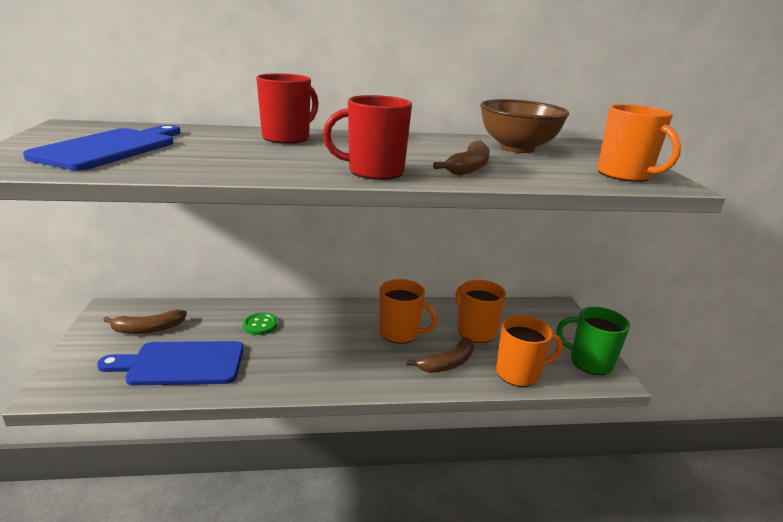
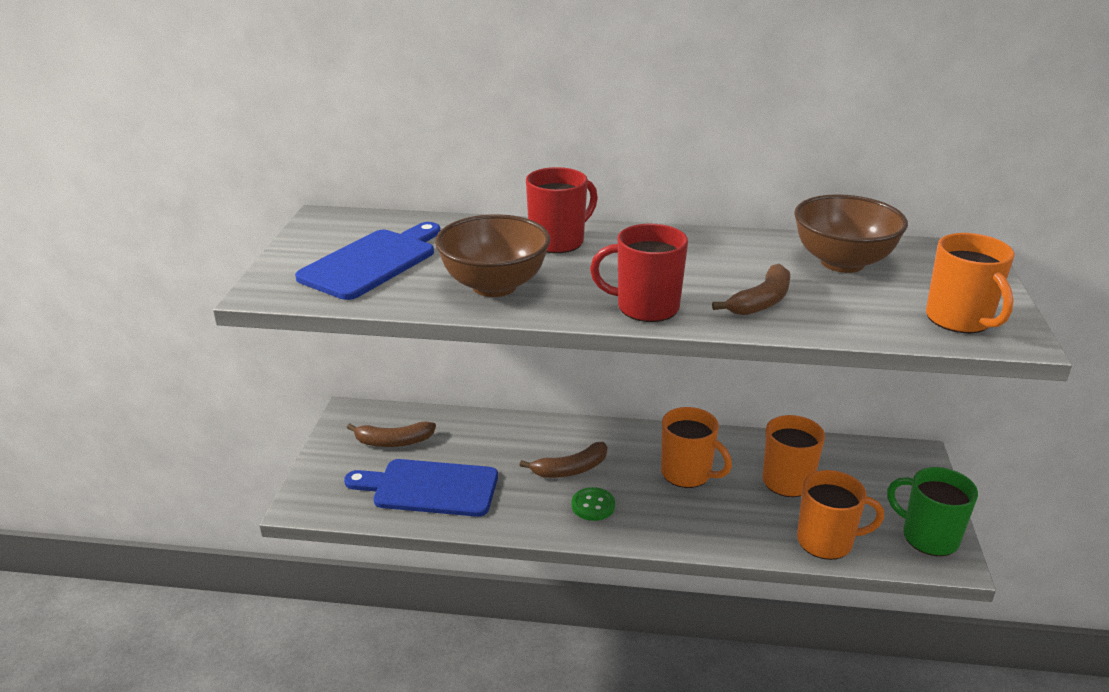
camera: 15 degrees right, 5 degrees up
green button [243,313,277,335] -> green button moved to [571,487,615,521]
brown banana [407,338,474,373] -> brown banana moved to [520,442,607,478]
none -> brown bowl [435,214,550,297]

